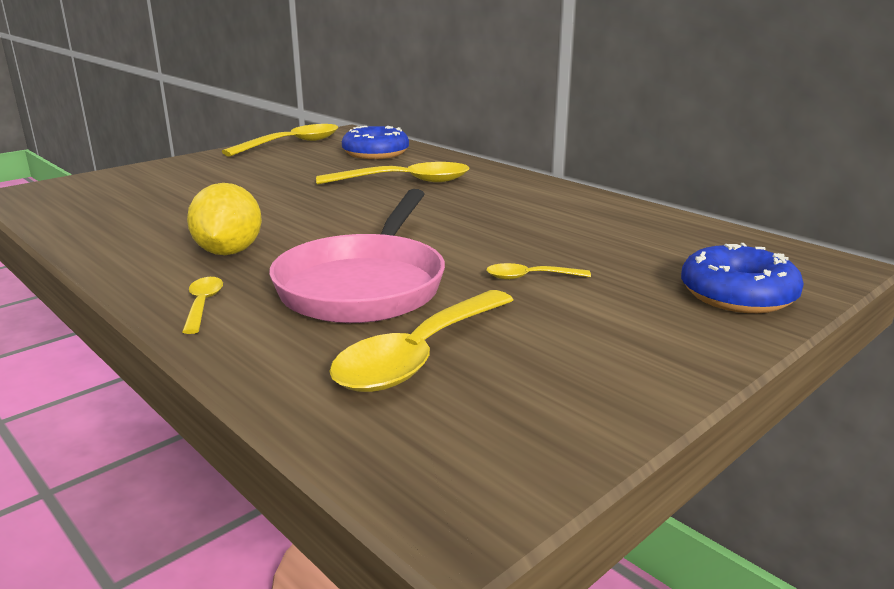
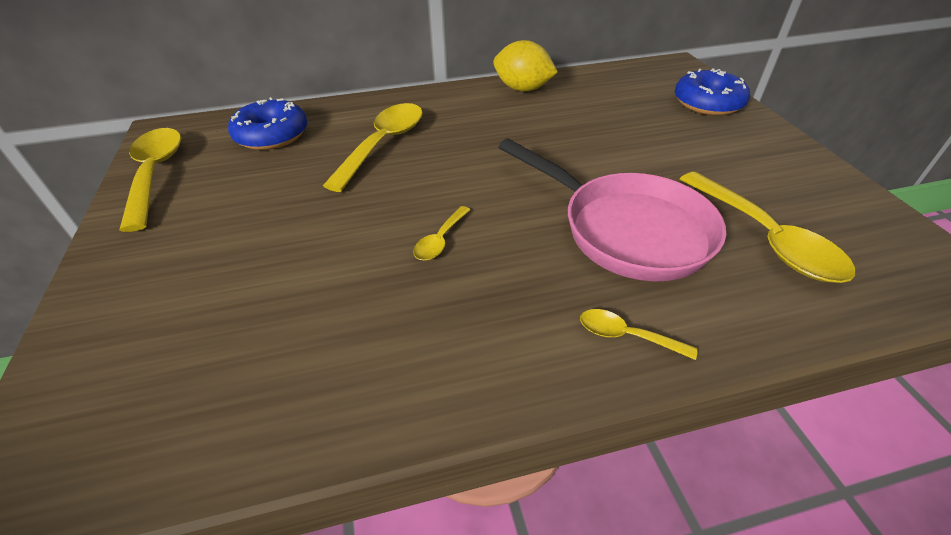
camera: 60 degrees left, 20 degrees up
yellow lemon [187,183,262,255] -> yellow lemon moved to [493,40,558,91]
yellow spoon [487,263,591,279] -> yellow spoon moved to [413,206,470,261]

